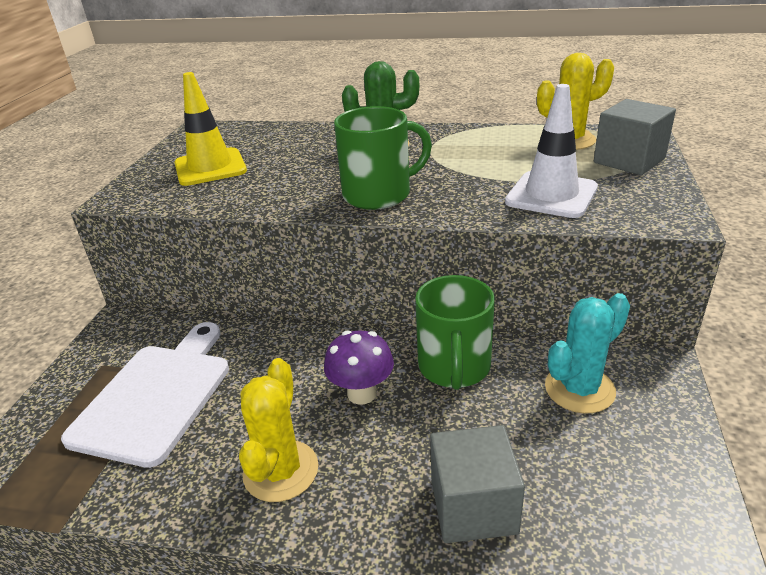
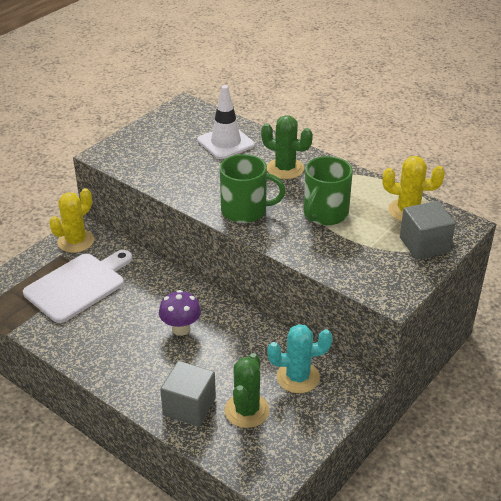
camera: 25 degrees right, 5 degrees up
yellow traffic cone [175,72,247,186] -> none
yellow cactus [239,358,319,502] -> yellow cactus moved to [49,188,94,253]
green mug [415,275,495,390] -> green mug moved to [303,156,353,225]
white traffic cone [505,84,598,218] -> white traffic cone moved to [198,85,255,159]
none -> green cactus [225,353,270,428]

